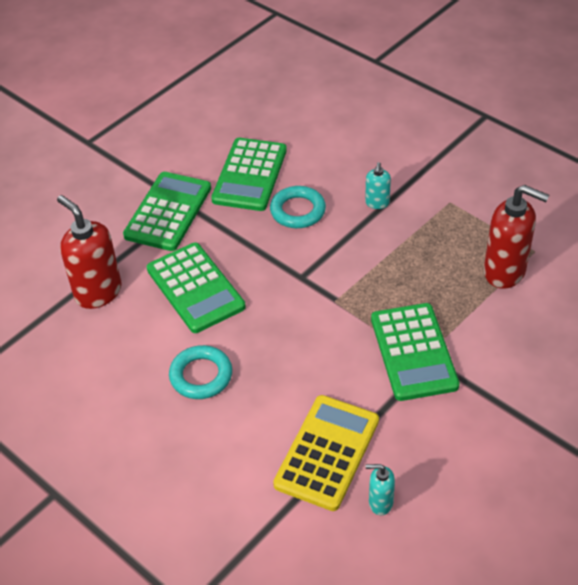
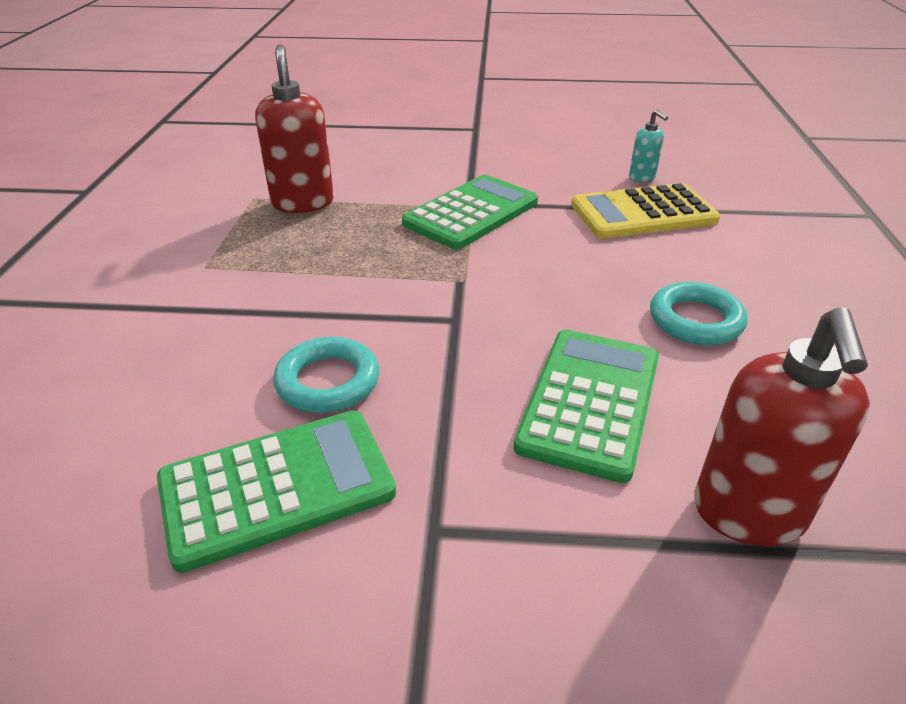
camera: 130 degrees left, 10 degrees down
green calculator [123,172,211,251] -> none
turquoise soap dispenser [365,162,391,209] -> none

